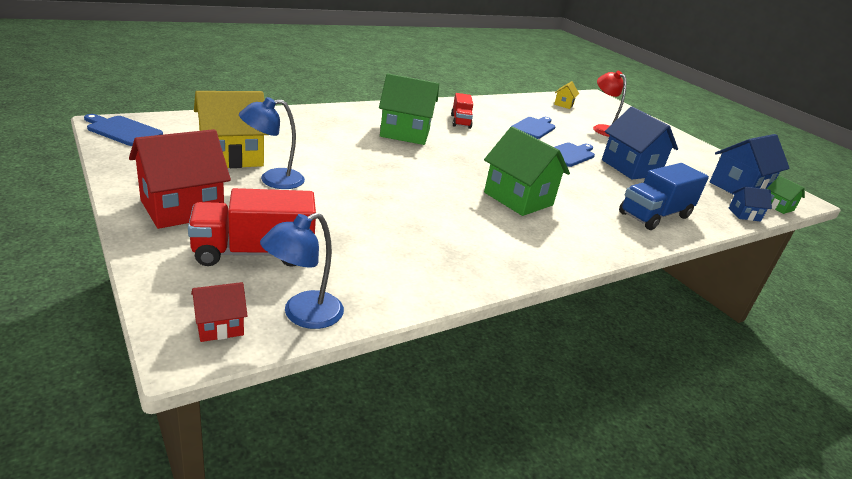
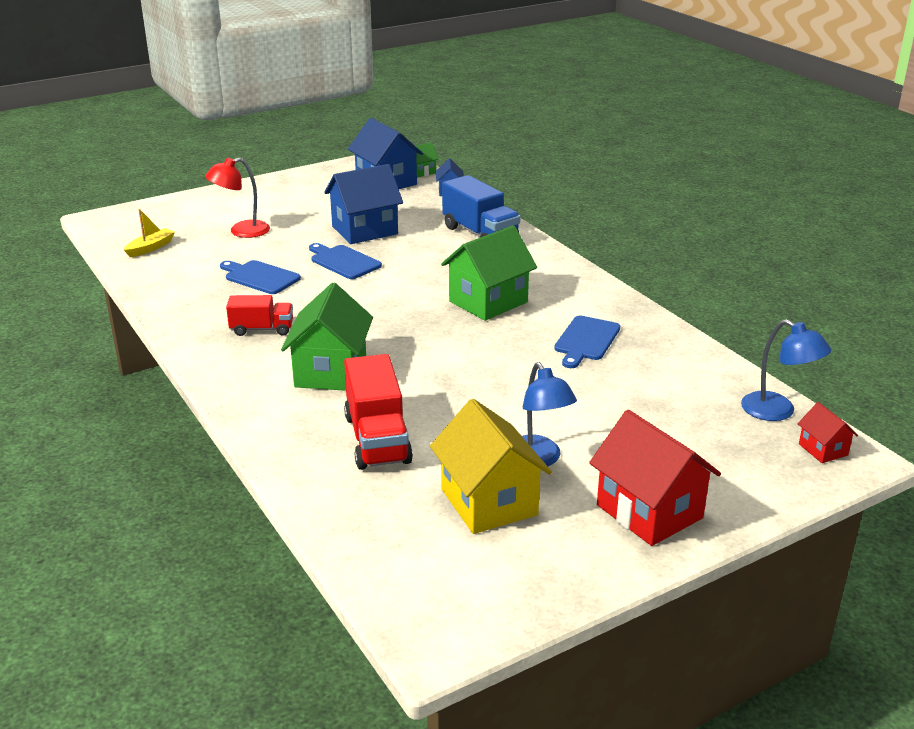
camera: 85 degrees left, 0 degrees up
blue cutting board [84,114,163,146] -> blue cutting board moved to [554,315,620,368]
red truck [188,188,316,267] -> red truck moved to [344,354,413,470]
yellow house [554,81,579,109] -> yellow boat [124,209,175,257]

